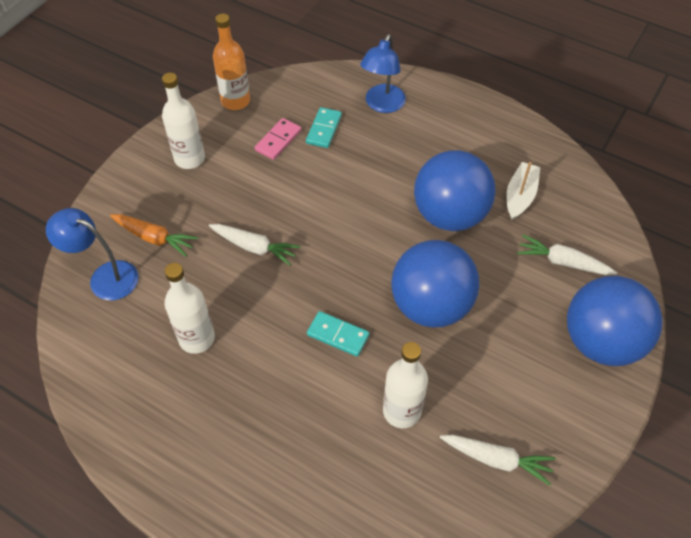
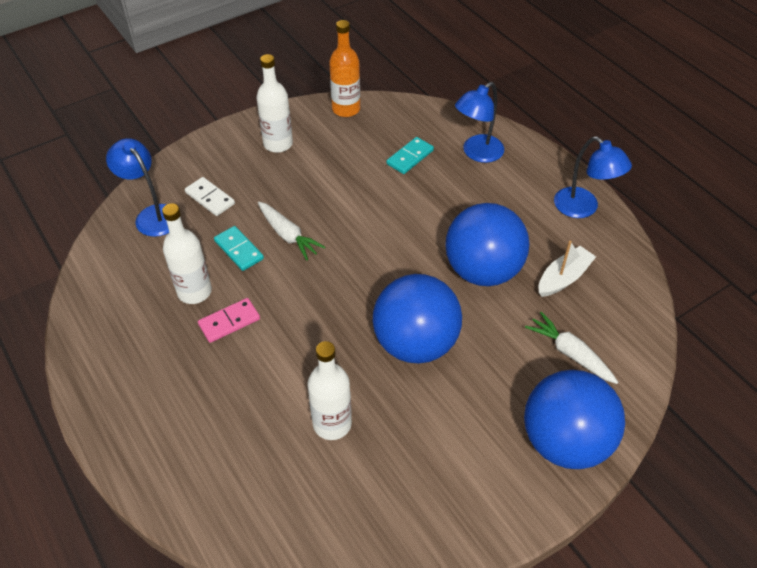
camera: 25 degrees right, 5 degrees down
orange carrot [110,214,198,257] -> white domino [185,177,235,216]
pink domino [255,118,301,160] -> pink domino moved to [198,298,260,343]
turquoise domino [307,311,370,357] -> turquoise domino moved to [214,226,264,271]
white carrot [440,435,556,485] -> none
none -> blue lamp [554,136,632,218]

